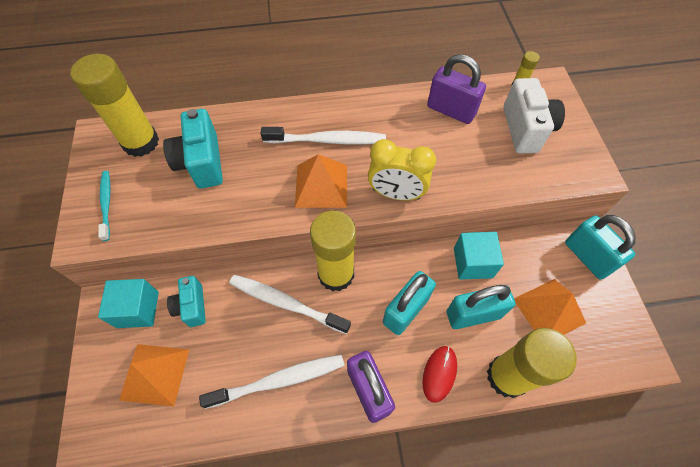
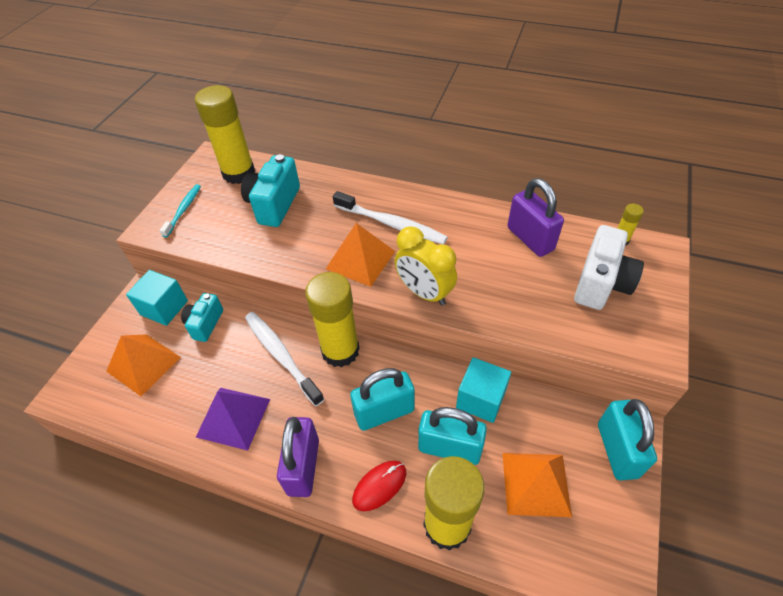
camera: 30 degrees right, 10 degrees down
white toothbrush [199,355,345,409] -> purple pyramid [196,388,270,451]

